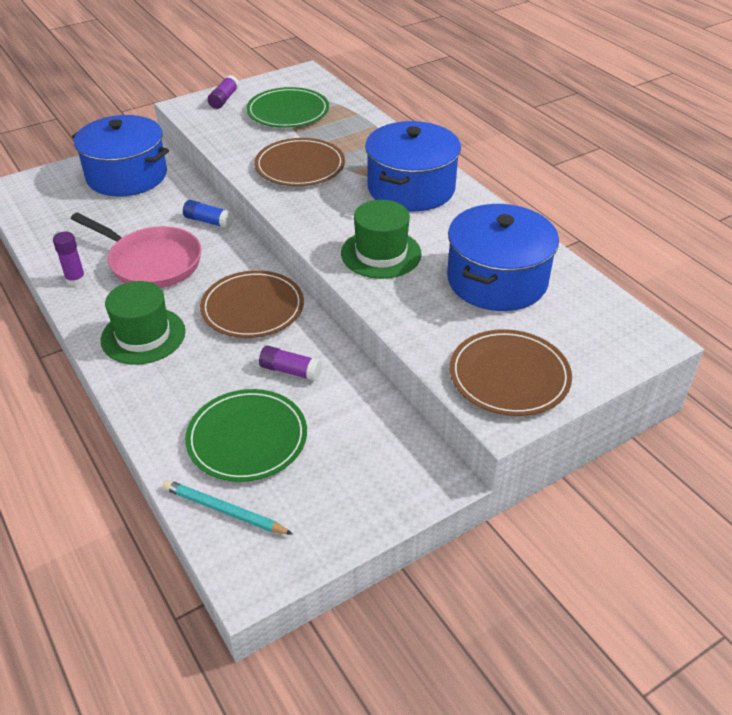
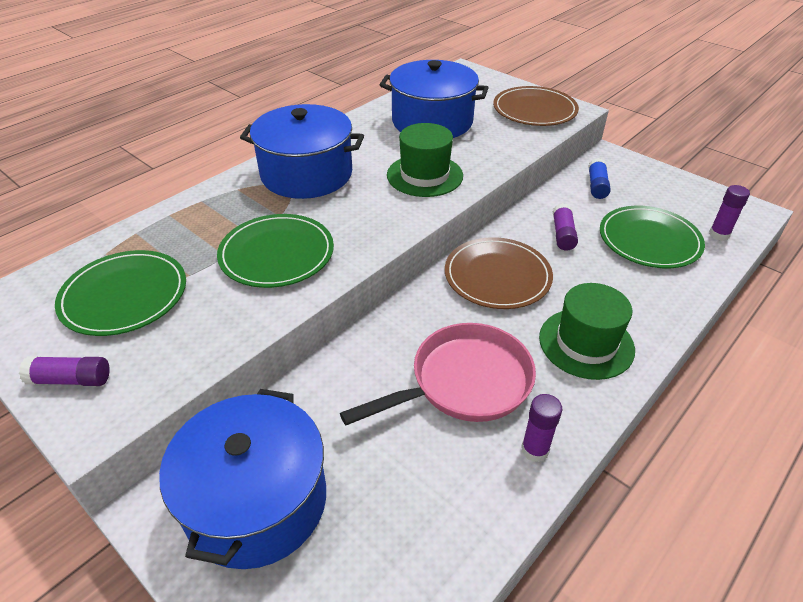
camera: 105 degrees left, 0 degrees up
pink pan [71,212,202,288] -> pink pan turned 45 degrees clockwise [340,323,536,425]
turquoise pencil [163,480,293,535] -> purple glue stick [709,185,750,241]
blue glue stick [183,200,234,229] -> blue glue stick moved to [588,158,611,199]
brown plate [254,138,345,186] -> green plate [217,214,334,288]

